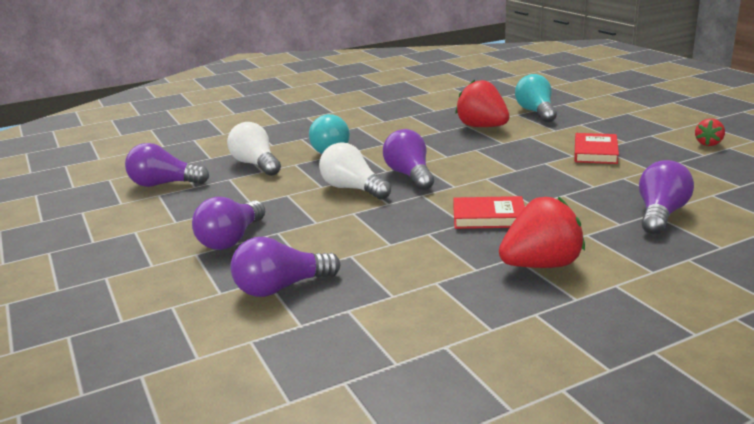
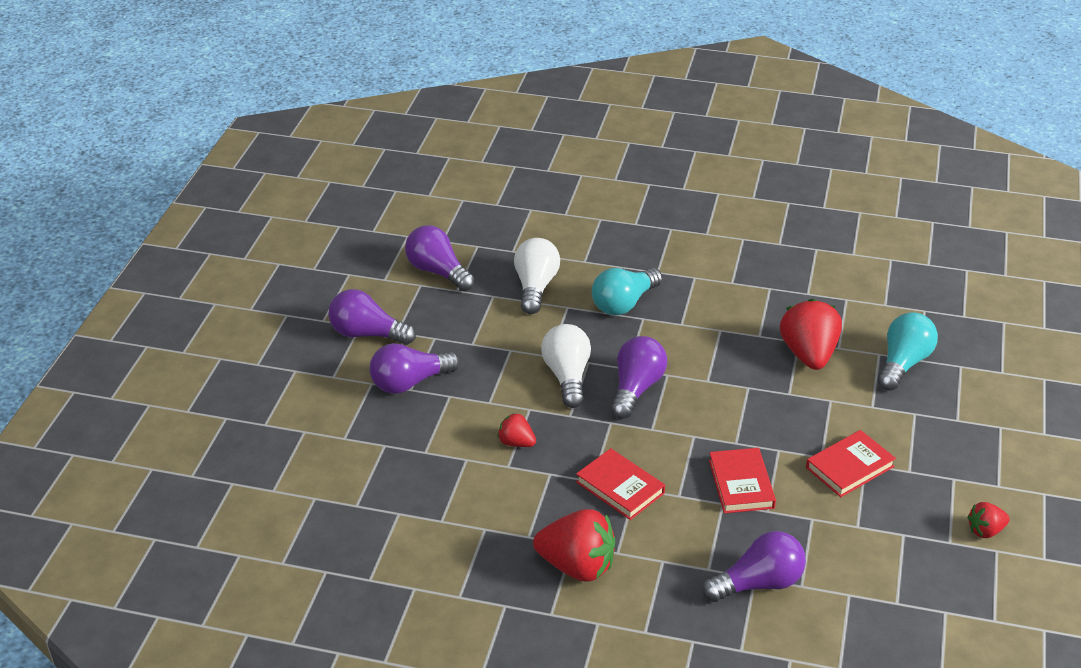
camera: 40 degrees right, 15 degrees up
purple light bulb [230,237,340,297] -> purple light bulb moved to [329,289,416,345]
none -> red strawberry [497,413,536,447]
none -> red book [709,448,776,513]

